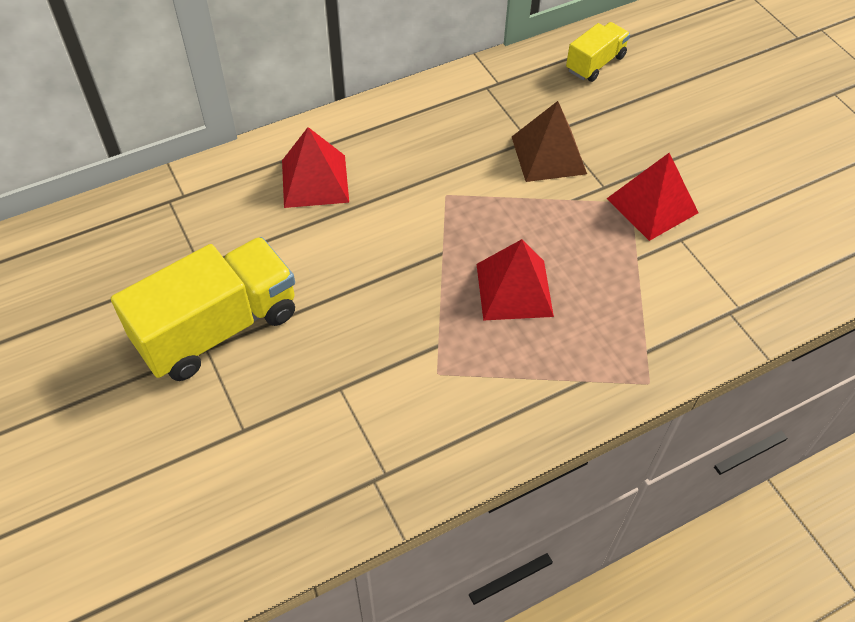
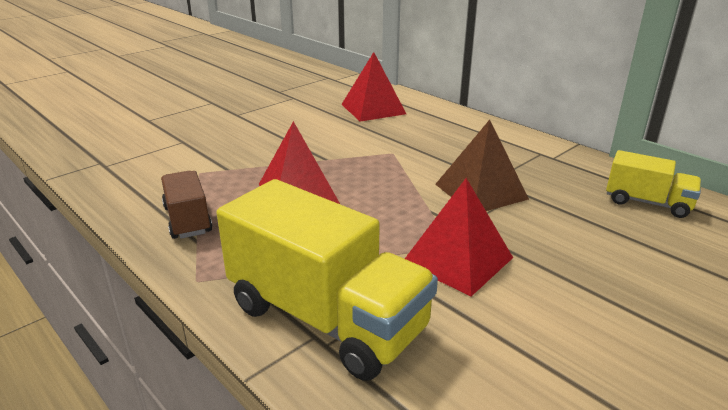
camera: 75 degrees right, 25 degrees down
yellow truck [111,237,295,381] -> yellow truck moved to [217,179,438,381]
none -> brown truck [161,171,212,239]

